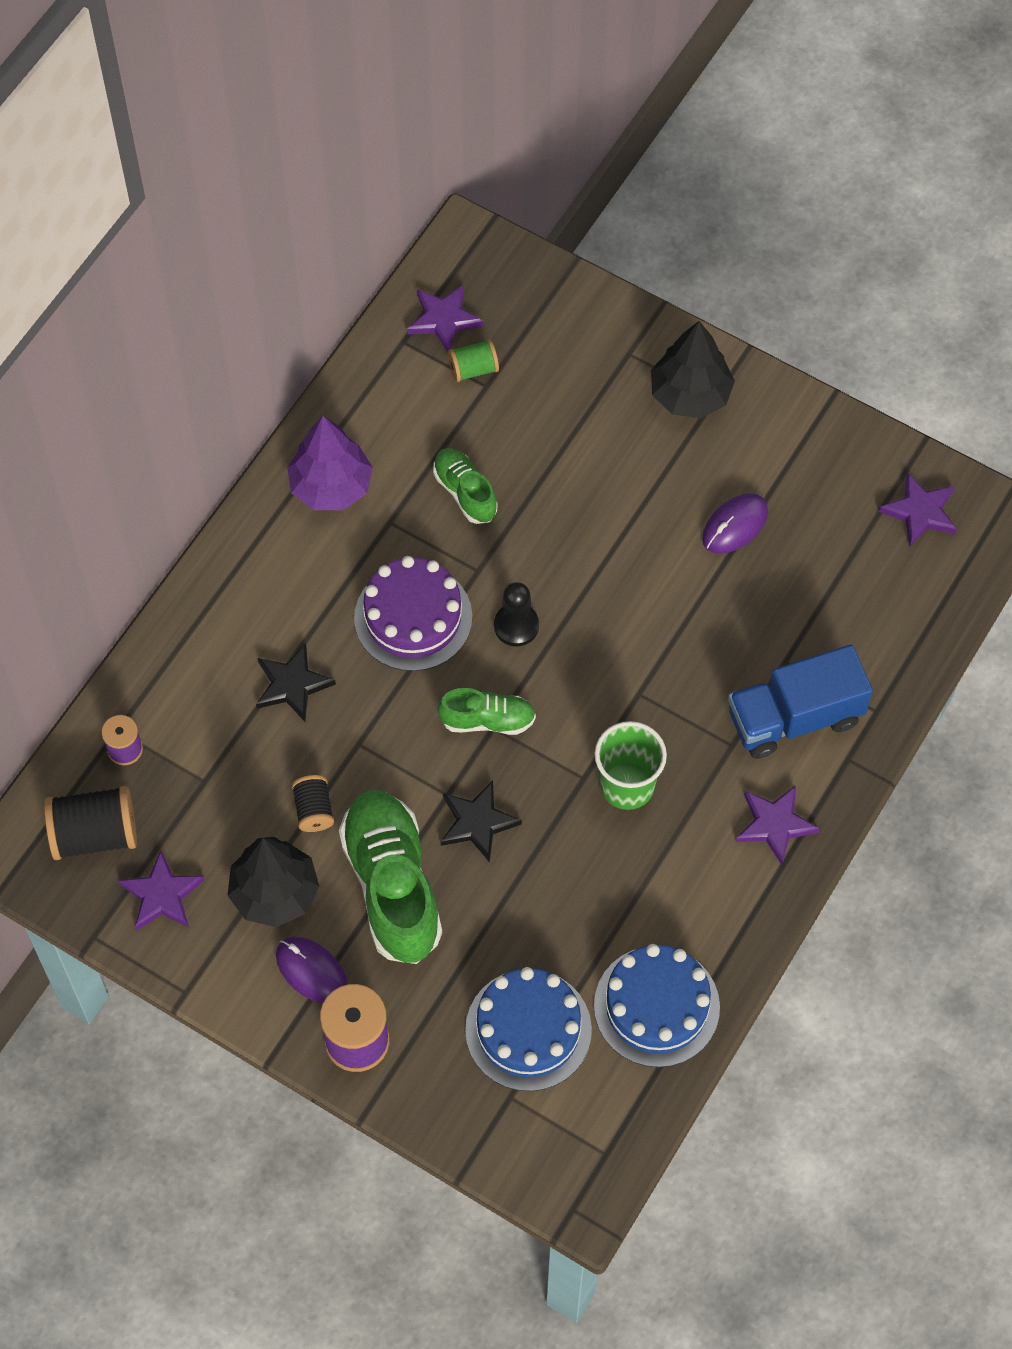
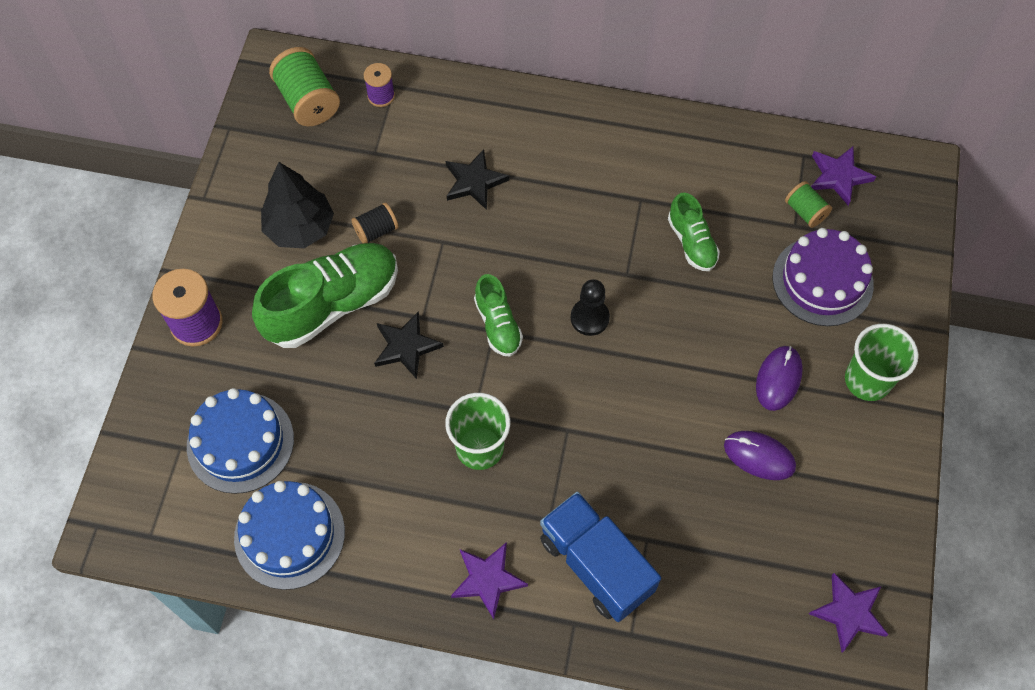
camera: 70 degrees right, 0 degrees up
black spool [44,786,137,860] -> green spool [269,47,340,126]
purple star [119,850,205,931] -> none
purple mouse [276,936,348,1004] -> purple mouse moved to [756,346,803,411]
purple tree [287,416,373,510] -> none
purple cake [354,556,472,671] -> purple cake moved to [773,228,874,326]
green shoe [433,448,498,524] -> green shoe turned 120 degrees clockwise [668,193,720,271]
black tree [651,321,735,418] -> green cup [845,324,918,401]

